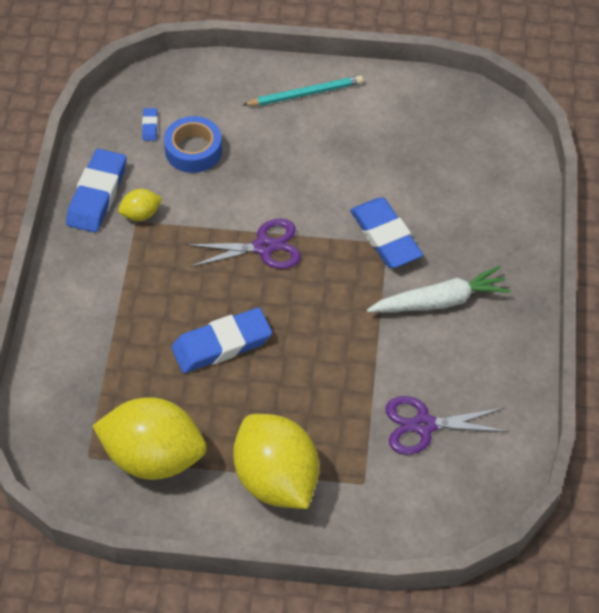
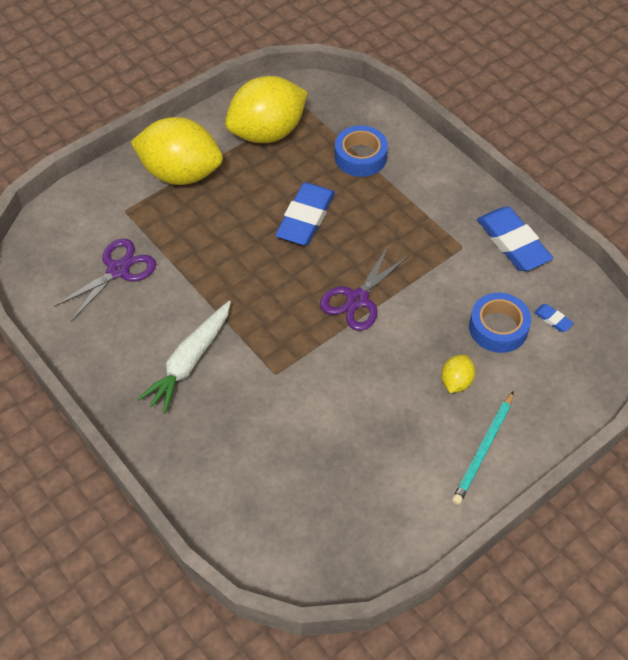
camera: 135 degrees right, 0 degrees up
yellow lemon [118,189,162,221] -> yellow lemon moved to [441,354,475,393]
blue eraser [350,197,423,268] -> none
none -> blue tape [335,125,388,177]

